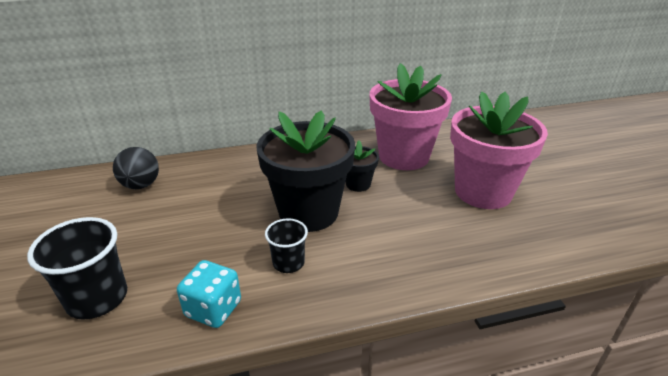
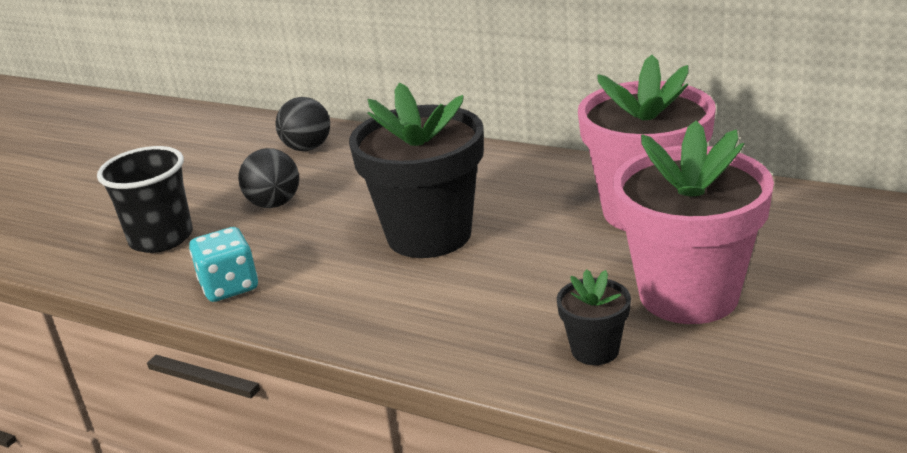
camera: 45 degrees right, 5 degrees down
black cup [265,218,308,273] -> none
black flower pot [345,141,379,192] -> black flower pot moved to [557,269,631,365]
none -> black ball [238,148,299,208]

